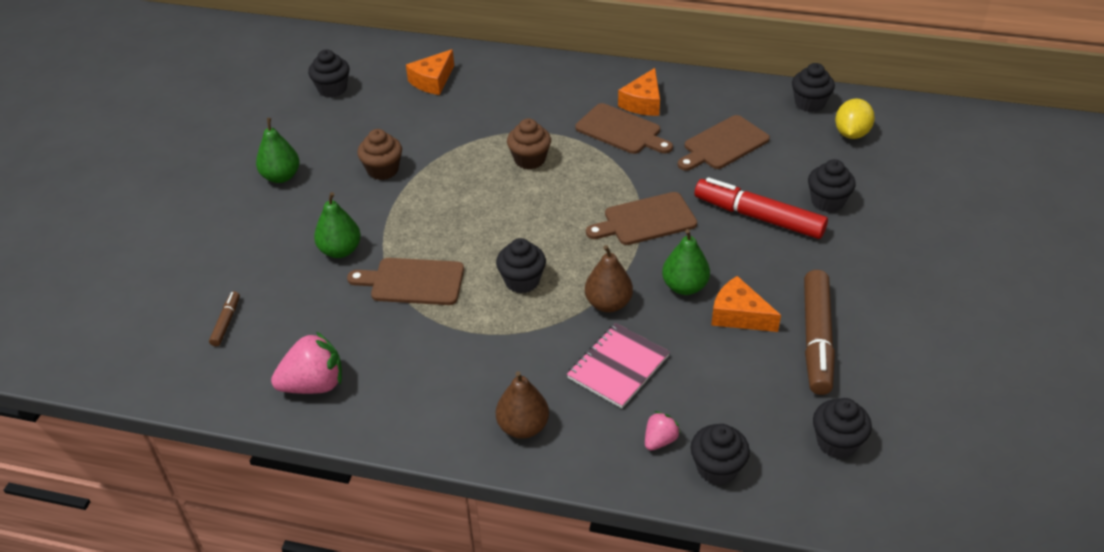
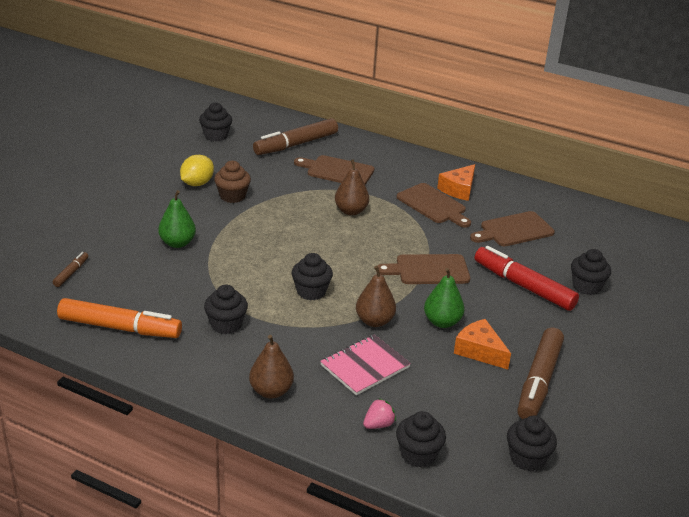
camera: 10 degrees right, 10 degrees down
green pear [256,118,300,183] -> none
pink strawberry [271,331,342,394] -> orange marker [57,298,182,338]
brown cutting board [347,258,464,305] -> brown cutting board moved to [294,155,374,185]
orange cheese [406,49,454,95] -> brown marker [253,118,338,155]
brown cupcake [507,118,551,170] -> brown pear [335,159,369,215]
black cupcake [792,63,835,112] -> black cupcake moved to [204,285,248,334]
yellow lemon [835,98,875,139] -> yellow lemon moved to [180,155,214,186]

